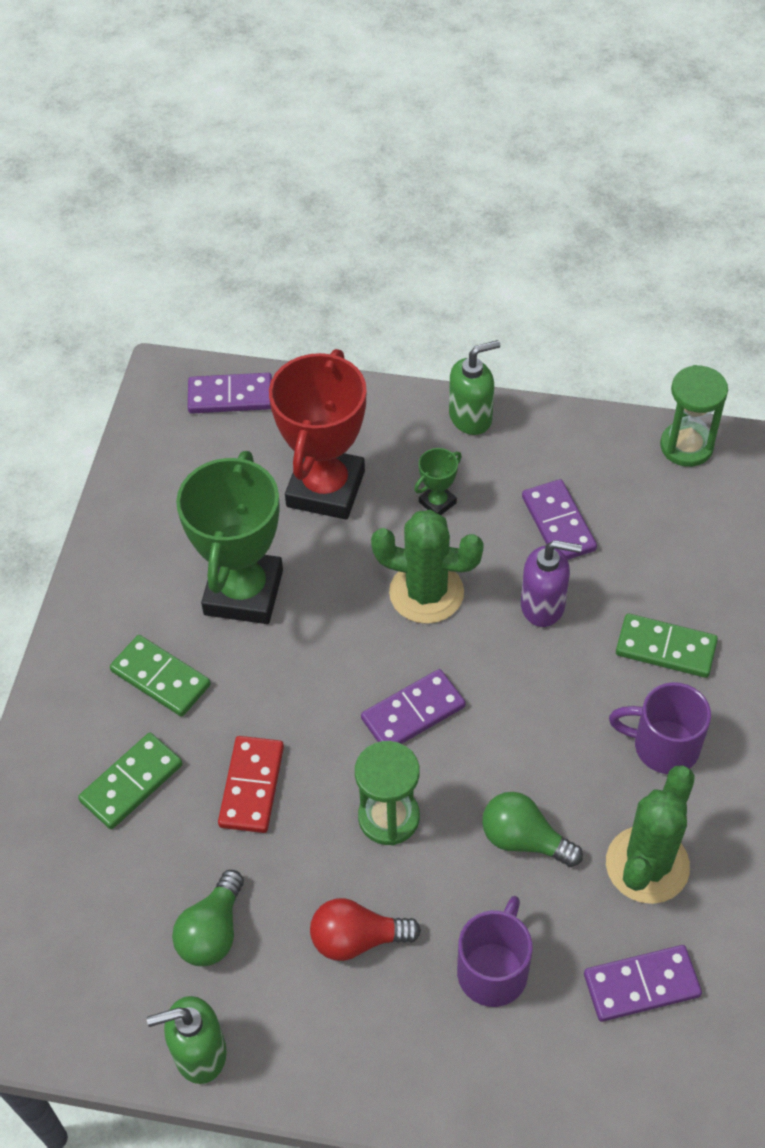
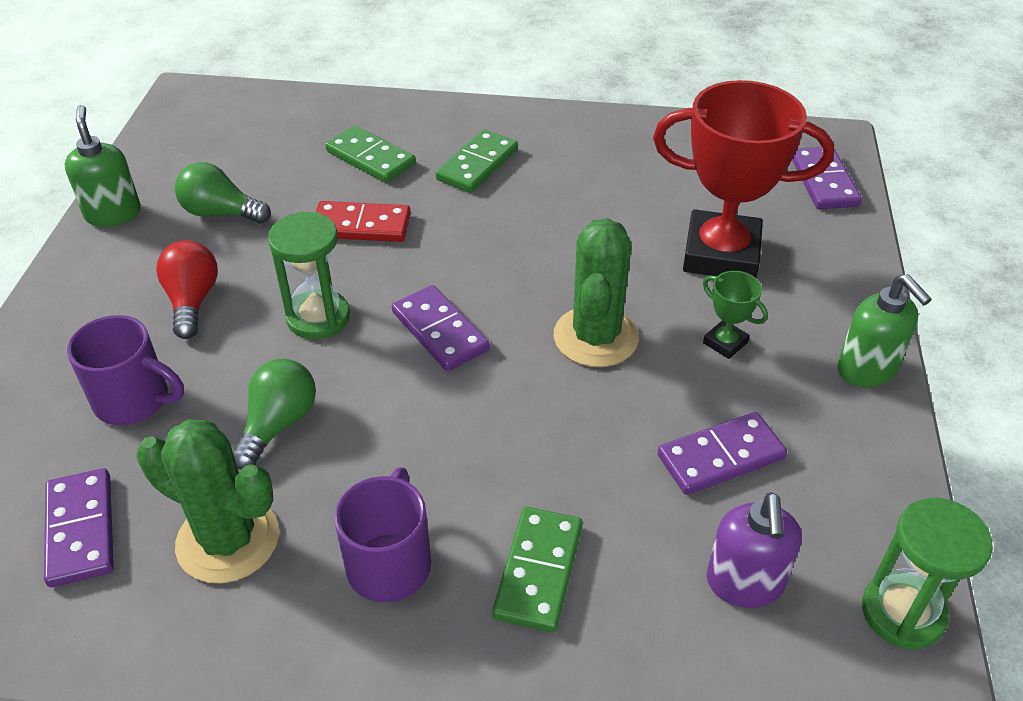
camera: 85 degrees right, 10 degrees down
green trophy [176,451,283,624] -> none
purple soap dispenser [521,540,582,627] -> purple soap dispenser moved to [707,492,802,608]

